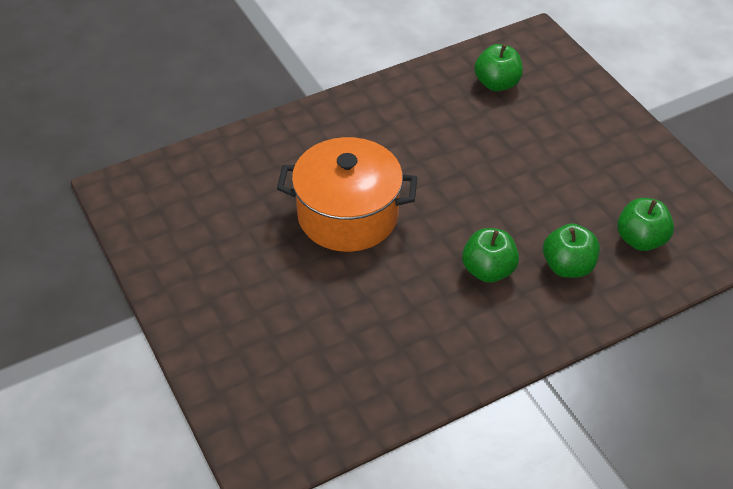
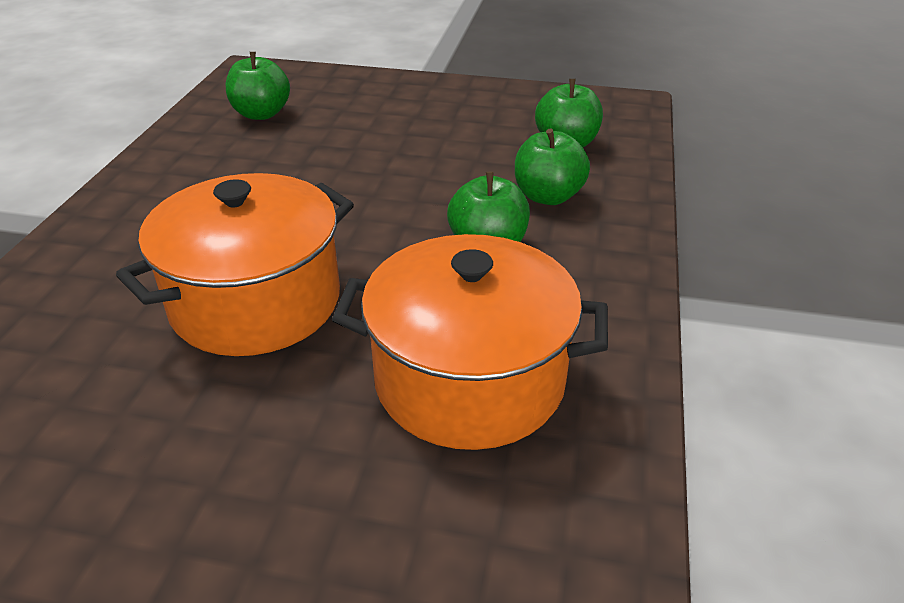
camera: 50 degrees left, 10 degrees down
none -> orange pot [332,234,608,450]

